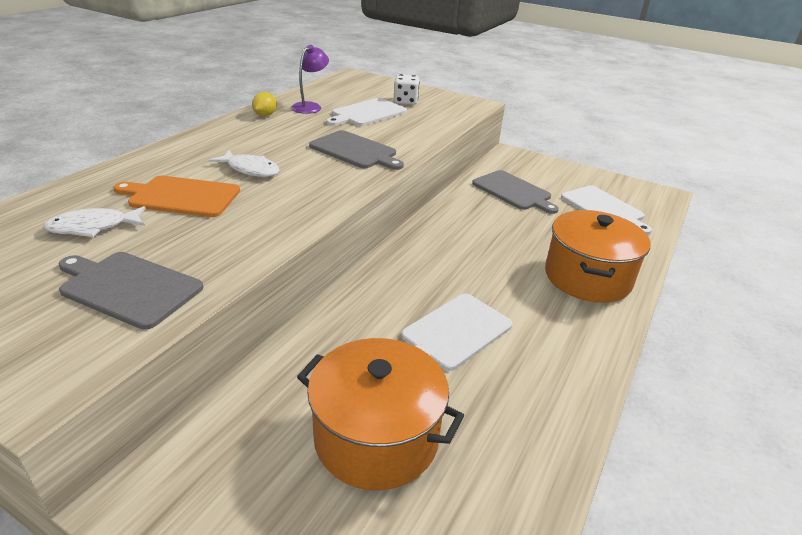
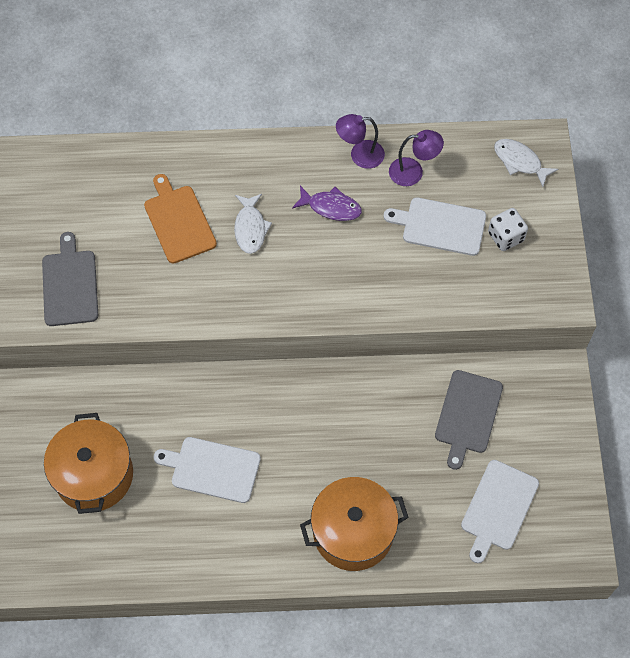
camera: 60 degrees right, 30 degrees up
white fish [43,206,146,237] -> white fish moved to [494,139,558,187]
yellow lemon [252,92,277,116] -> purple lamp [336,114,385,169]
grey cutting board [309,130,404,170] -> none
none -> purple fish [292,186,362,221]

